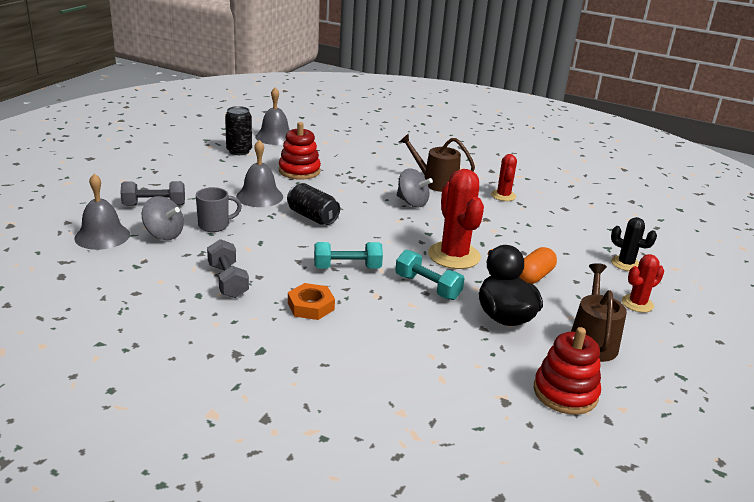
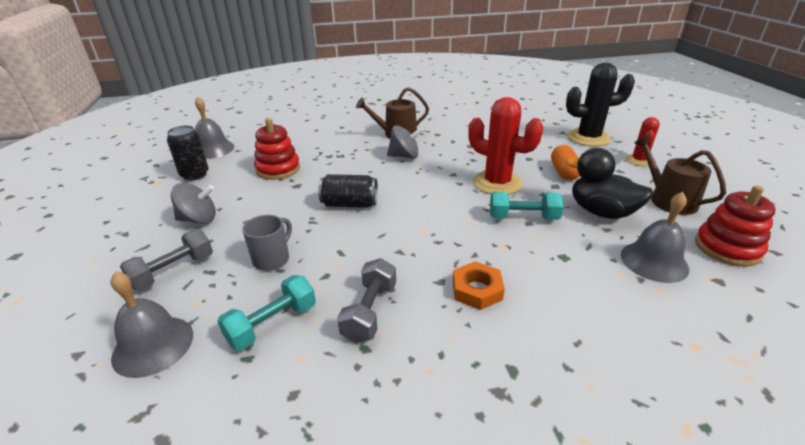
camera: 35 degrees left, 5 degrees up
grey spinning top [142,196,184,240] -> grey spinning top moved to [171,183,216,224]
grey dumbbell [207,239,249,298] -> grey dumbbell turned 75 degrees clockwise [337,258,396,343]
grey bell [236,140,283,207] -> grey bell moved to [621,192,689,283]
turquoise dumbbell [314,242,383,268] -> turquoise dumbbell moved to [217,275,316,351]
red cactus [491,154,517,201] -> none
black cactus [611,217,657,271] -> black cactus [566,63,635,147], size x1.79

